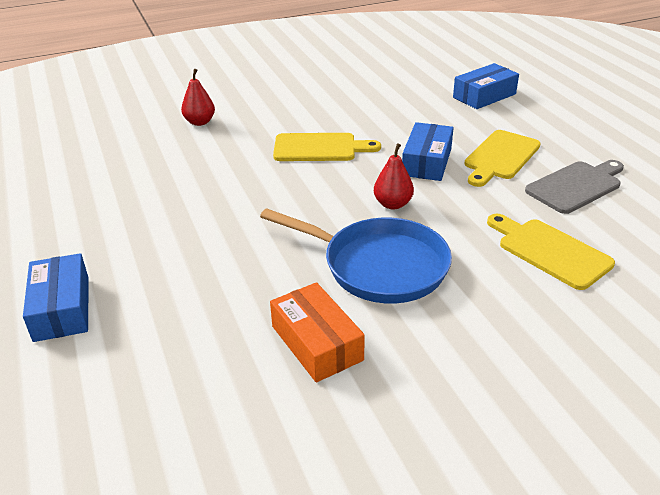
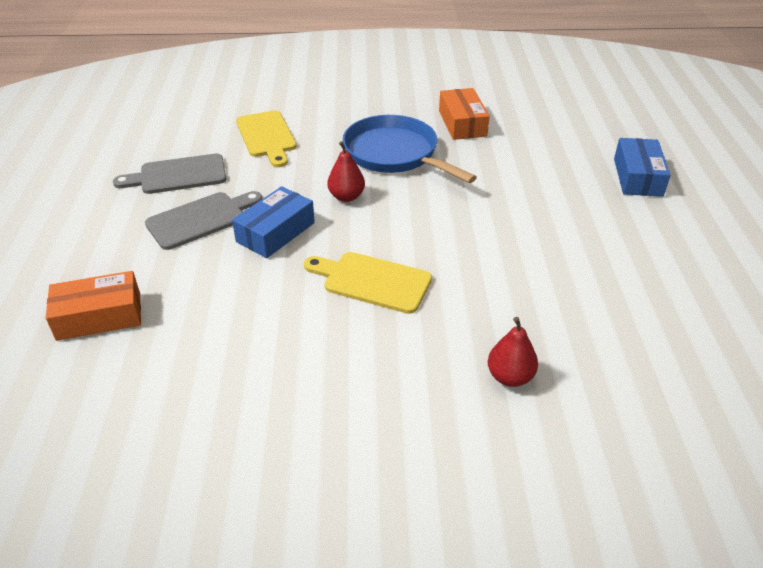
camera: 160 degrees left, 5 degrees up
blue box [453,63,519,109] -> orange box [46,271,141,341]
yellow cutting board [465,130,541,187] -> grey cutting board [145,191,262,250]

